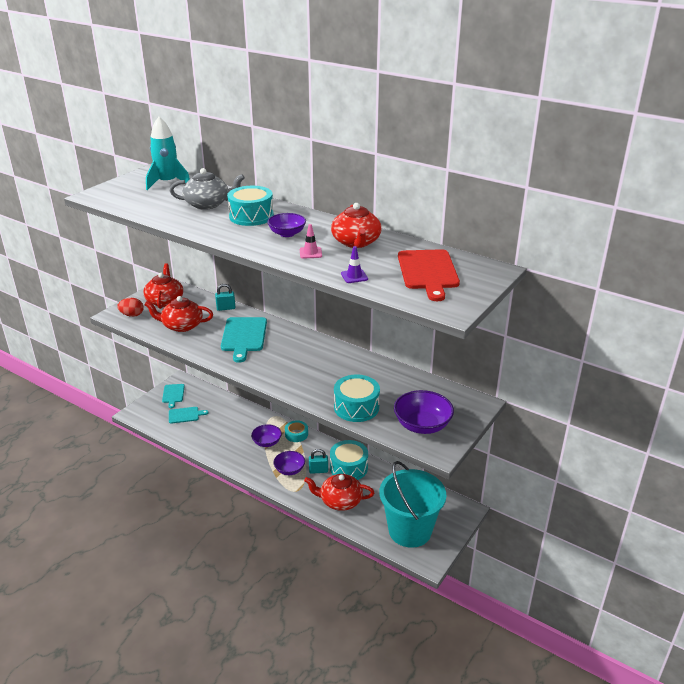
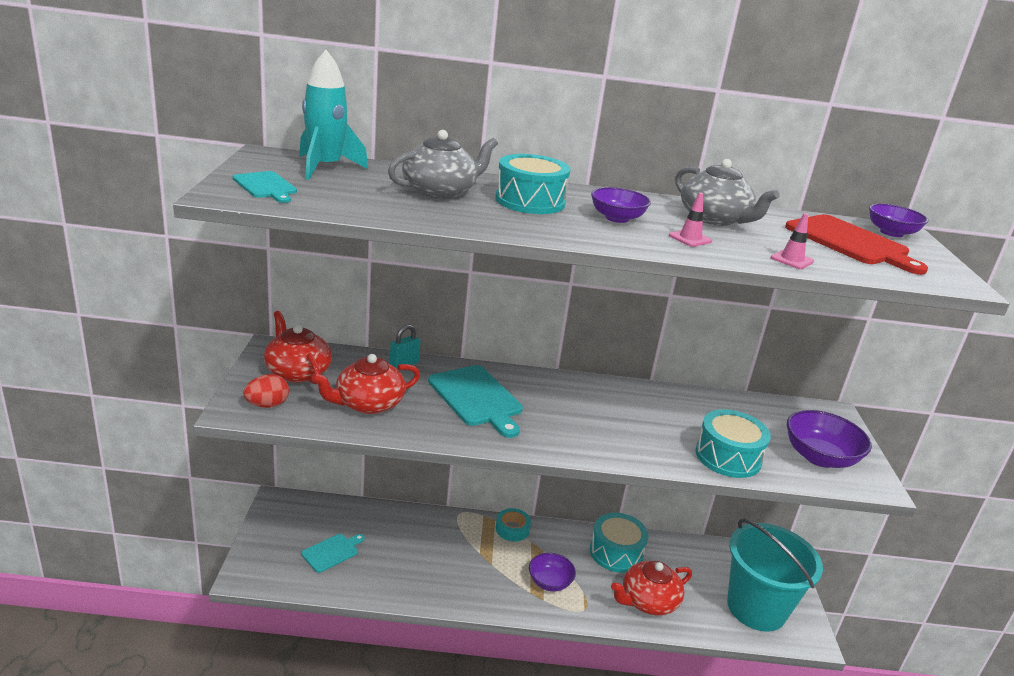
camera: 35 degrees left, 5 degrees down
turquoise cutting board [162,384,185,408] -> turquoise cutting board moved to [233,171,297,203]
purple bowl [251,424,282,447] -> purple bowl moved to [869,204,928,237]
turquoise padlock [309,449,328,474] -> none
red teapot [331,203,381,248] -> grey teapot [675,159,779,226]
purple traffic cone [341,246,368,283] -> pink traffic cone [770,213,814,269]

